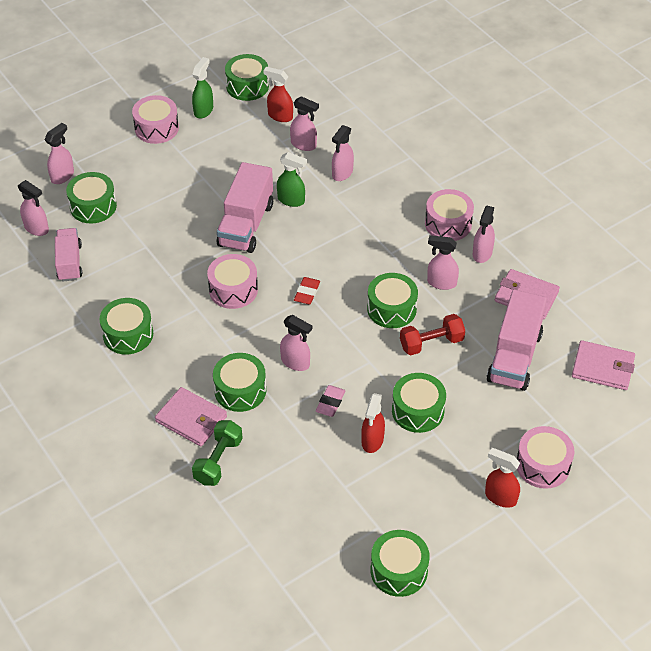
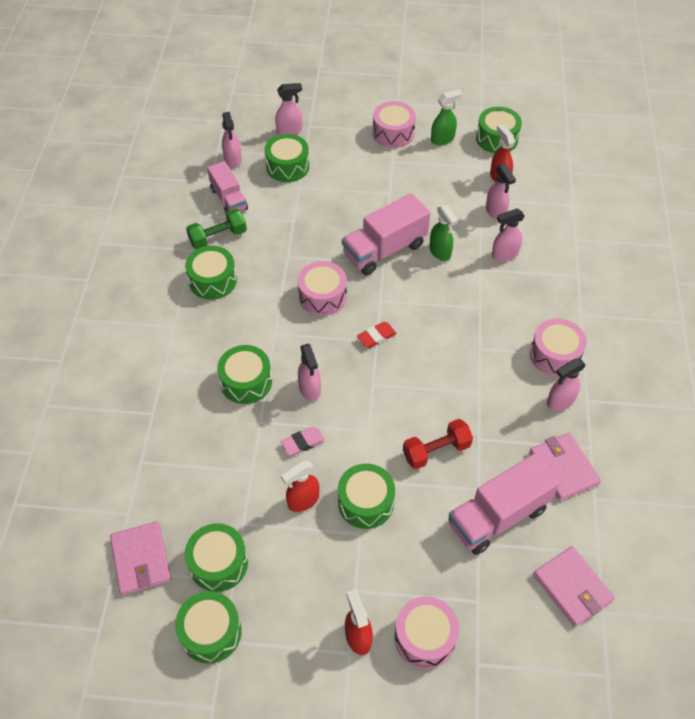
camera: 40 degrees right, 5 degrees up
pink truck [55,228,82,282] -> pink truck turned 120 degrees clockwise [207,161,248,214]
pink wallet [155,387,227,447] -> pink wallet moved to [110,521,171,595]
green dumbbell [192,420,243,486] -> green dumbbell moved to [186,209,247,249]
green drum [367,273,418,328] -> green drum moved to [185,523,248,592]
red dumbbell [400,314,465,355] -> red dumbbell turned 45 degrees counterclockwise [403,419,473,469]
pink spray bottle [427,235,459,290] -> none

